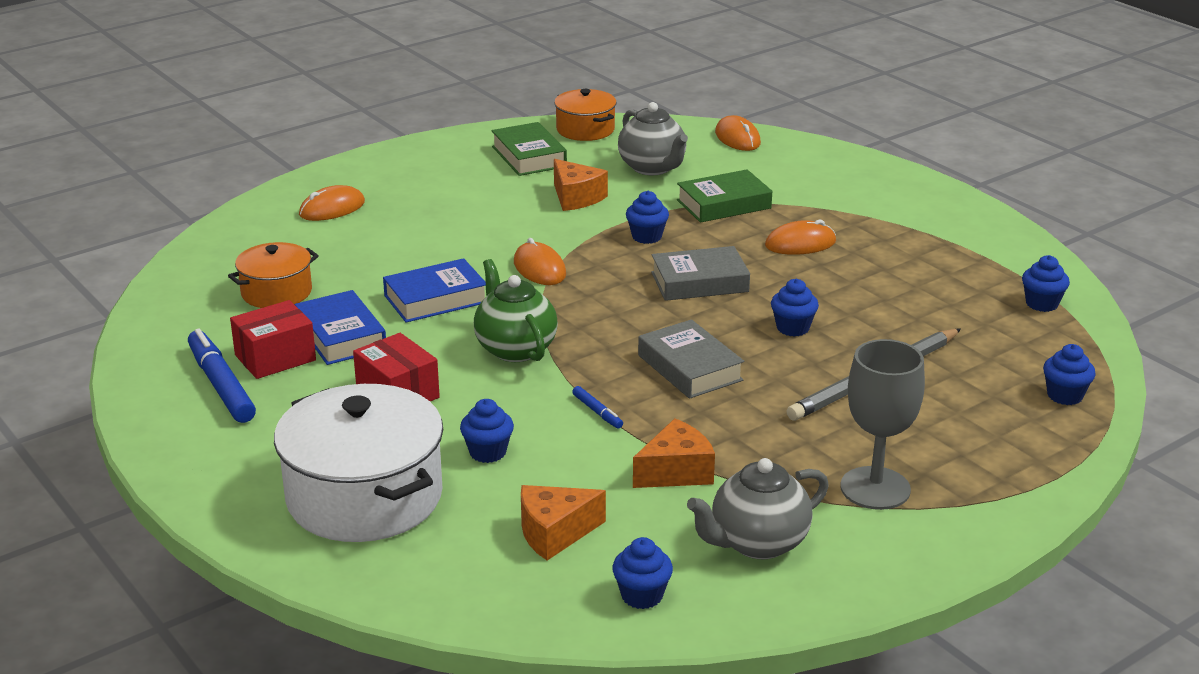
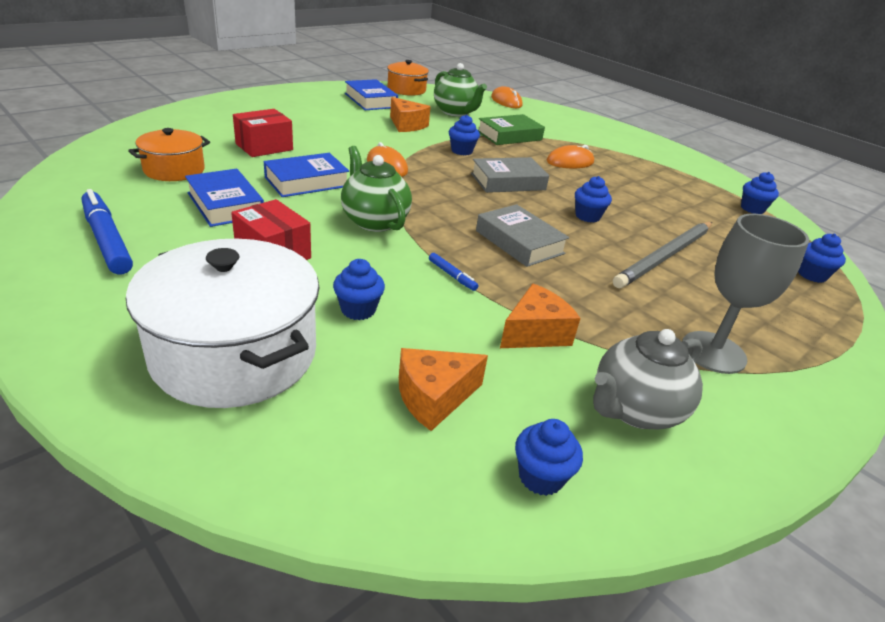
camera: 10 degrees left, 5 degrees up
red box [230,300,316,379] -> red box moved to [233,109,293,157]
orange mouse [299,185,365,221] -> none
green book [491,122,567,176] -> blue book [345,79,398,110]
grey teapot [618,102,688,175] -> green teapot [434,63,487,117]

